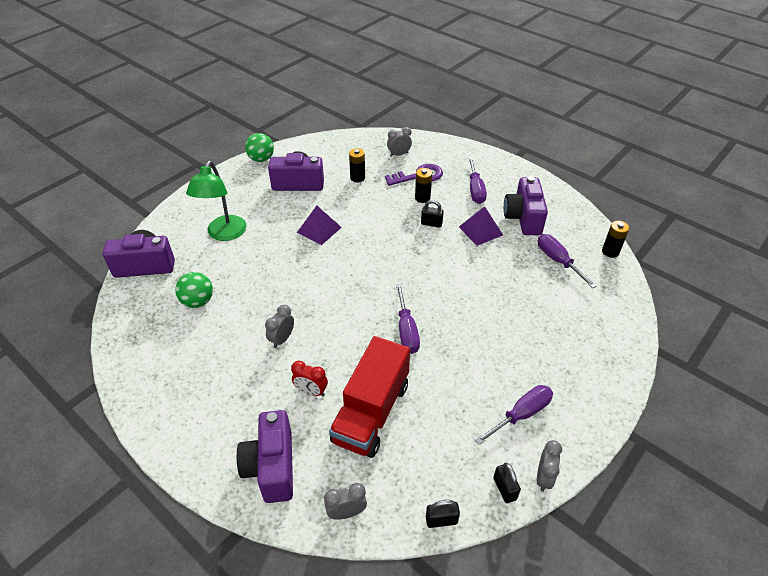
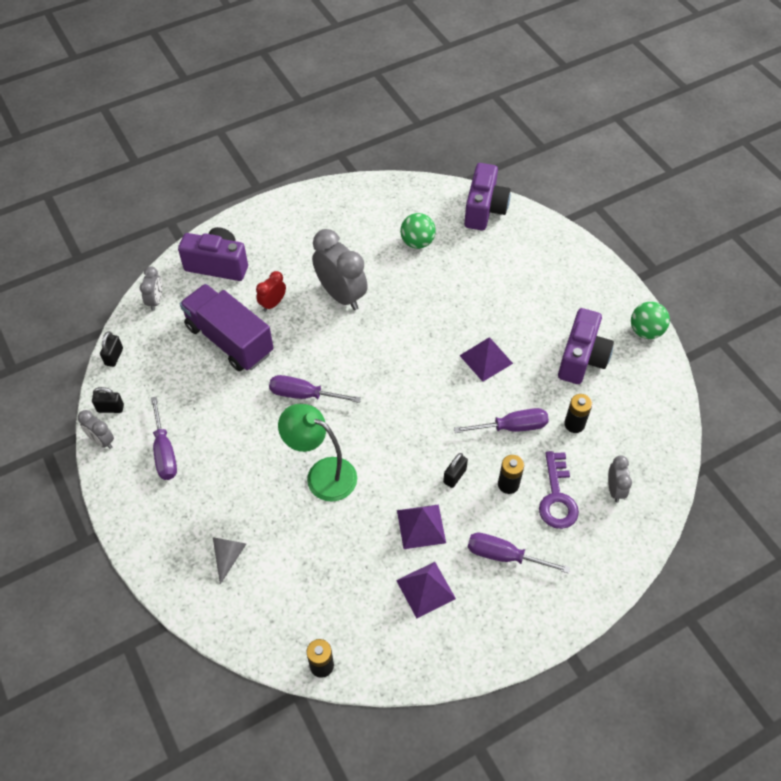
camera: 110 degrees right, 10 degrees up
green lamp [186,161,246,241] -> green lamp moved to [278,404,357,502]
grey clock [265,305,294,348] -> grey clock [312,229,368,310], size x1.97
red truck [329,336,410,458] -> purple truck [180,284,273,371]
purple camera [504,176,548,235] -> purple pyramid [396,562,456,618]
purple screwdriver [538,234,597,288] -> purple screwdriver moved to [454,408,549,433]
none -> grey cone [213,537,246,584]

